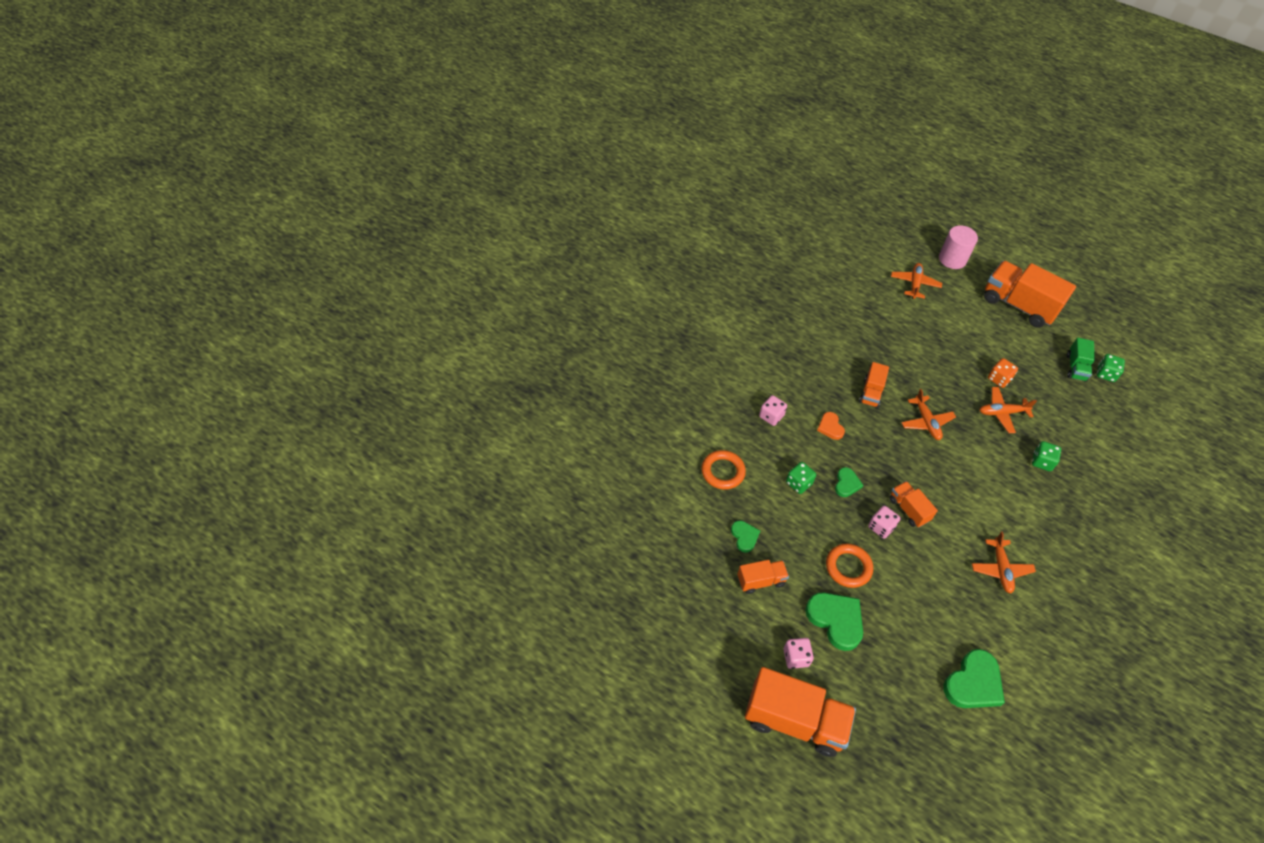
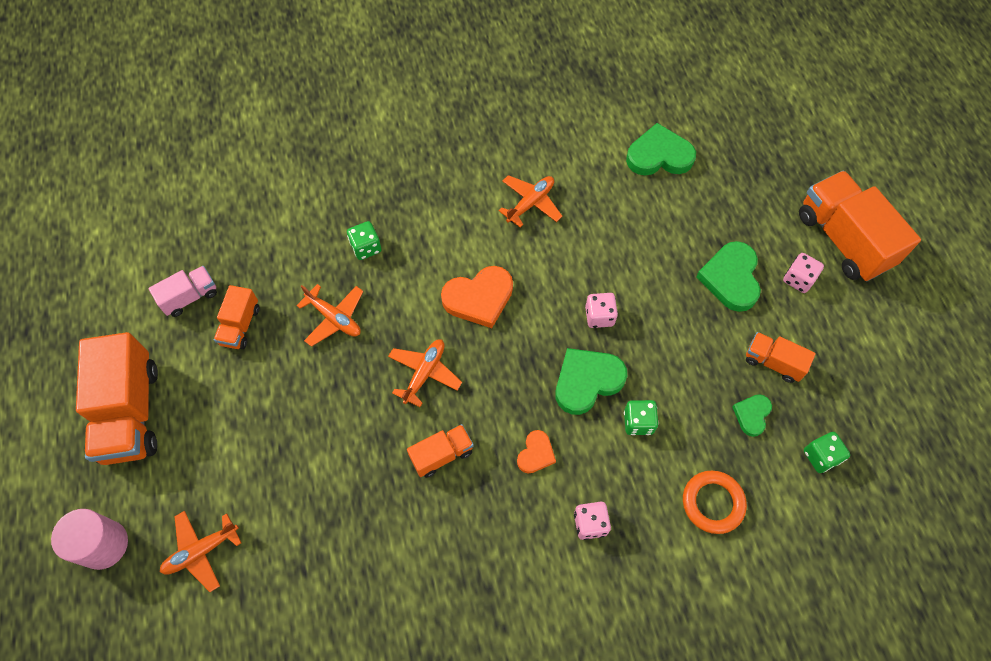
camera: 135 degrees left, 10 degrees up
orange ring [826,544,873,588] -> none
green heart [835,467,863,497] -> green heart [556,348,627,415], size x1.79
orange truck [889,481,938,527] -> orange truck moved to [214,285,259,349]
orange dice [988,358,1018,388] -> none
green truck [1067,338,1095,382] -> pink truck [149,266,217,317]
green dice [1097,354,1125,382] -> green dice moved to [804,432,850,473]
none -> orange heart [441,266,513,328]

